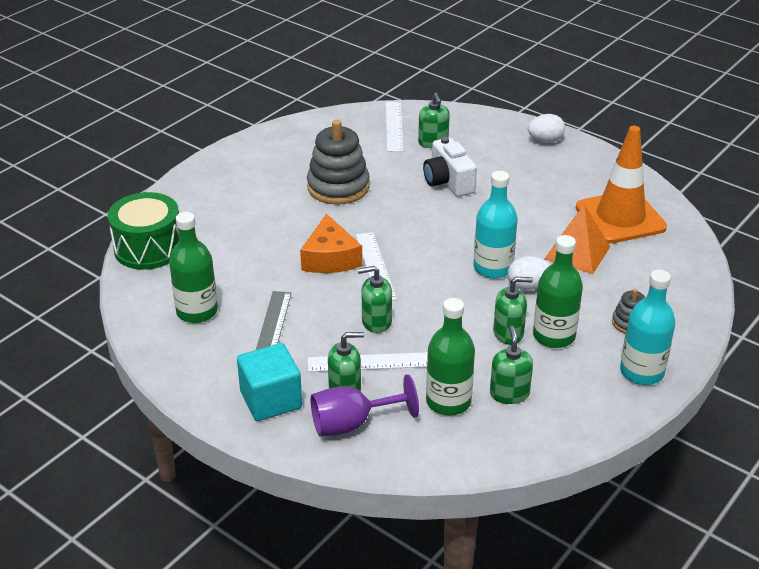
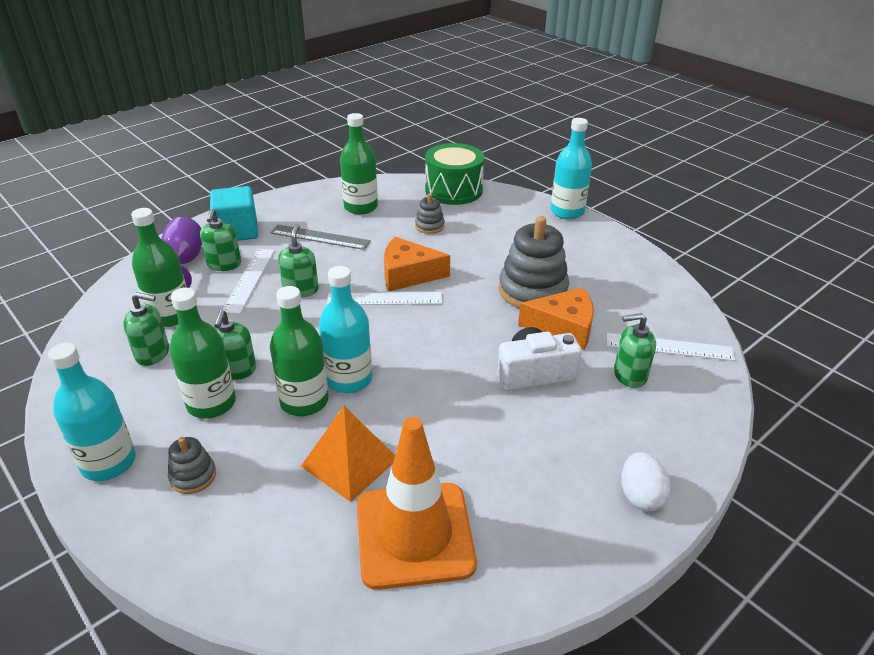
camera: 100 degrees right, 0 degrees up
white egg [508,256,550,290] -> green bottle [270,286,328,416]
none -> grey stacking toy [415,193,445,234]
none -> orange cheese [518,287,594,350]
none -> turquoise bottle [550,118,592,219]

